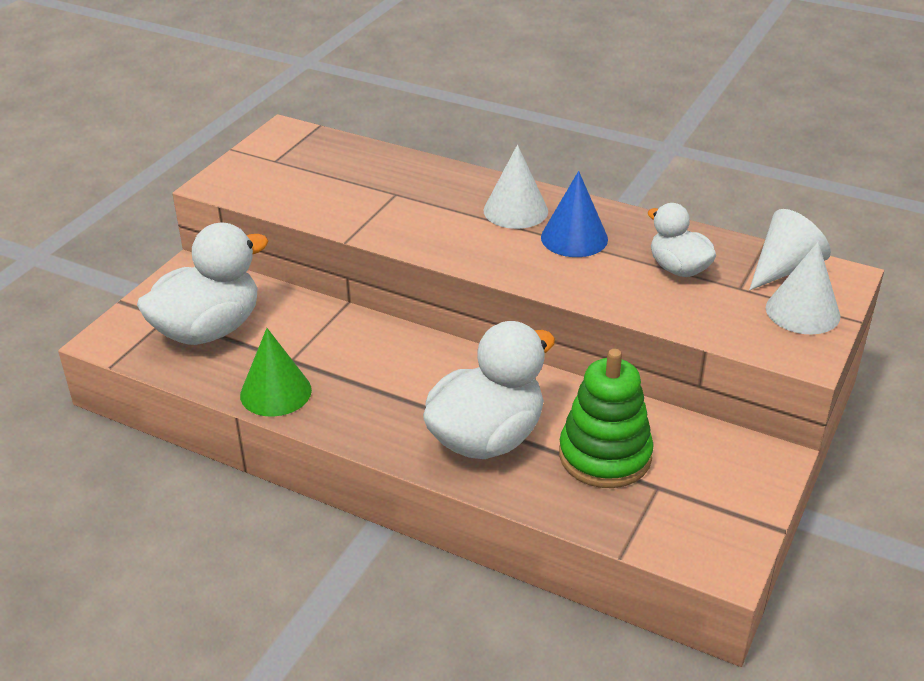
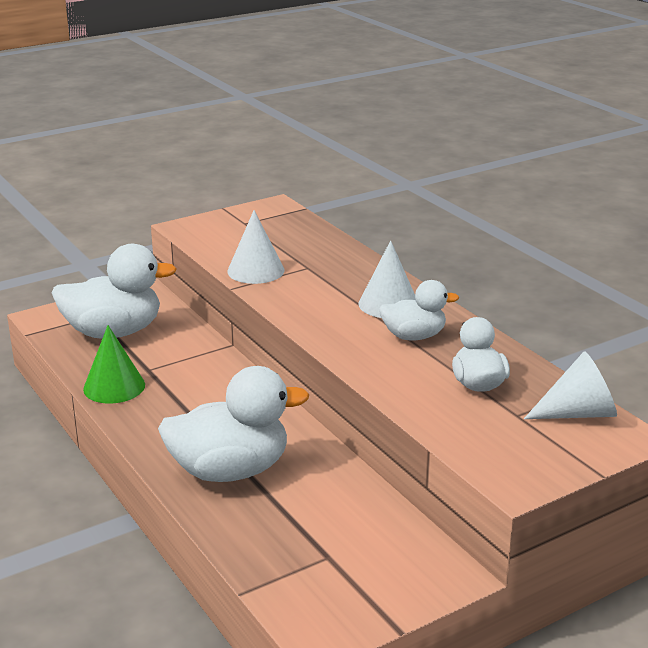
camera: 30 degrees right, 10 degrees down
blue cone [541,171,608,257] -> white duck [379,280,459,340]
green stacking toy [559,349,654,488] -> none
white cone [766,242,840,334] -> white cone moved to [227,210,285,284]

